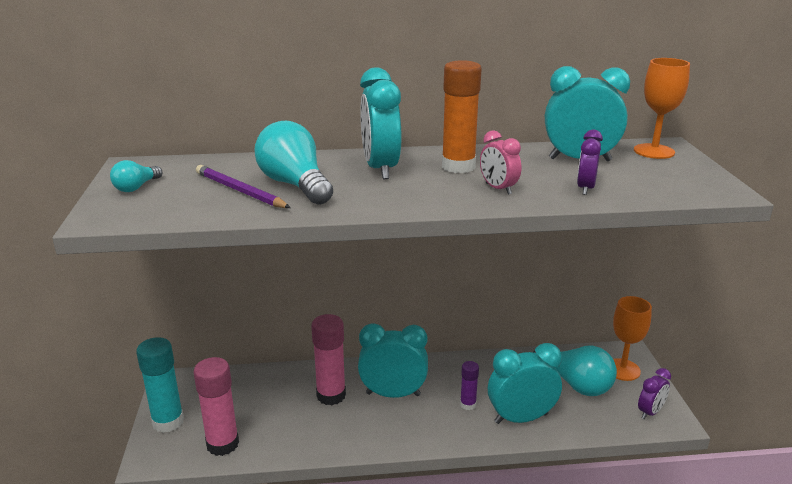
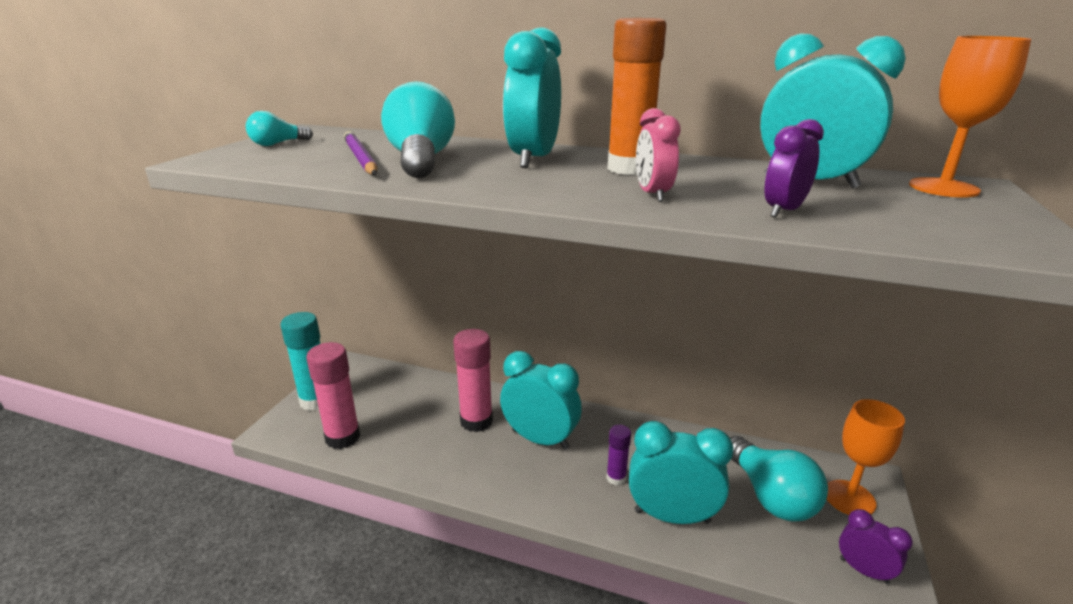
camera: 25 degrees right, 0 degrees up
purple clock [638,368,671,419] -> purple clock turned 120 degrees counterclockwise [839,509,913,584]

